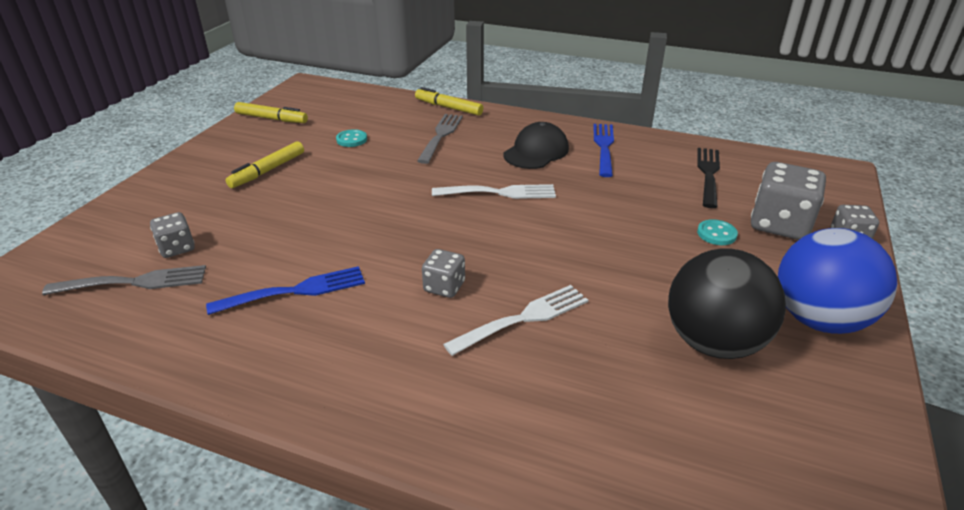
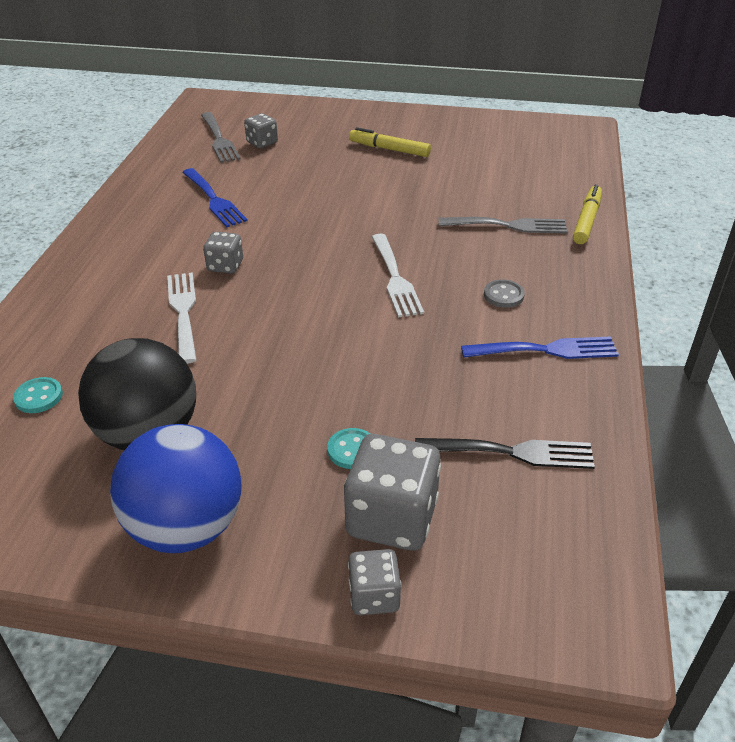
camera: 80 degrees right, 5 degrees up
yellow marker [234,102,308,123] -> none
turquoise button [336,129,367,147] -> turquoise button moved to [13,377,63,413]
white fork [443,285,588,356] -> white fork turned 150 degrees counterclockwise [167,272,196,364]
black cap [503,122,569,169] -> grey button [484,280,525,308]

